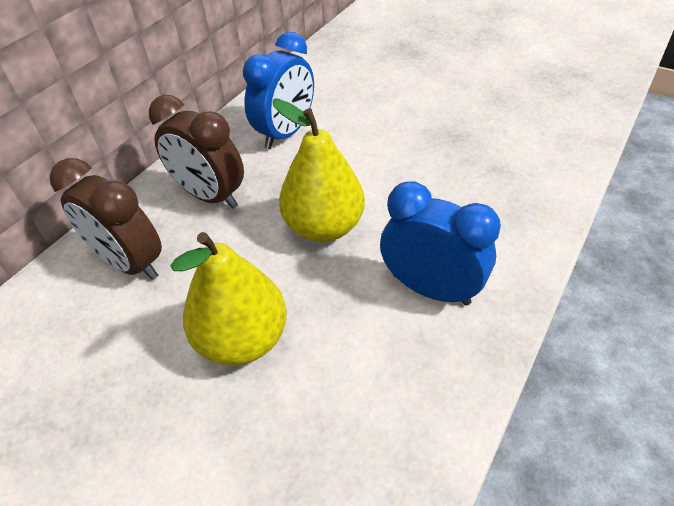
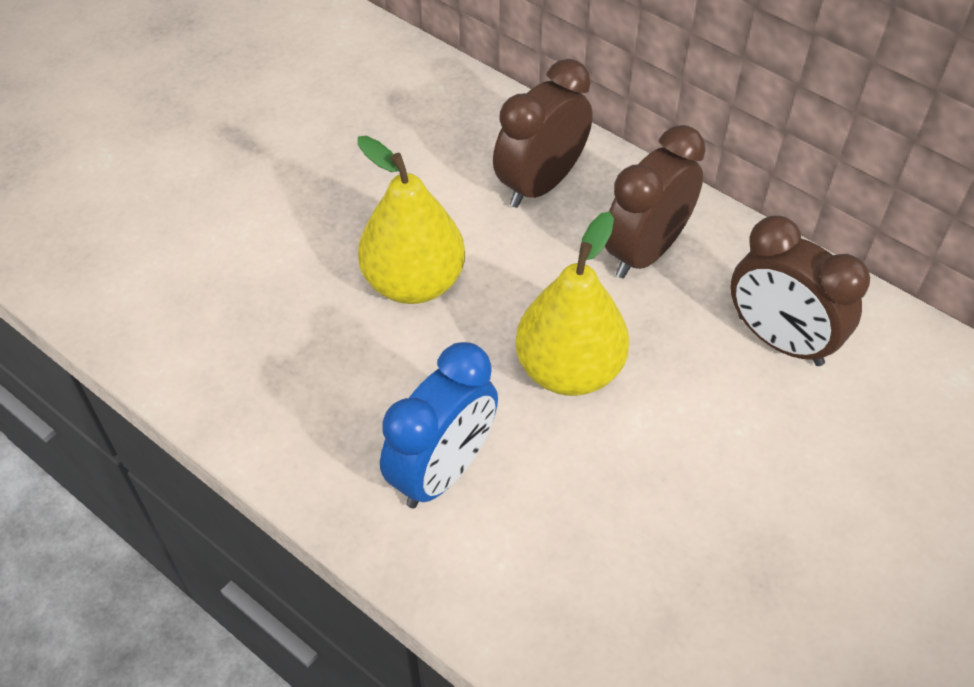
camera: 95 degrees right, 5 degrees up
blue clock [243,32,314,149] -> brown clock [730,216,870,366]

